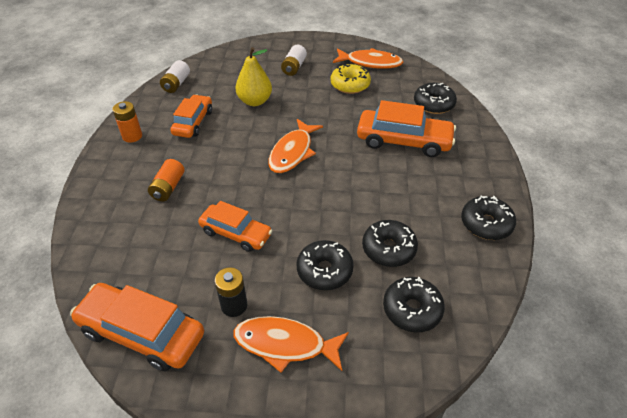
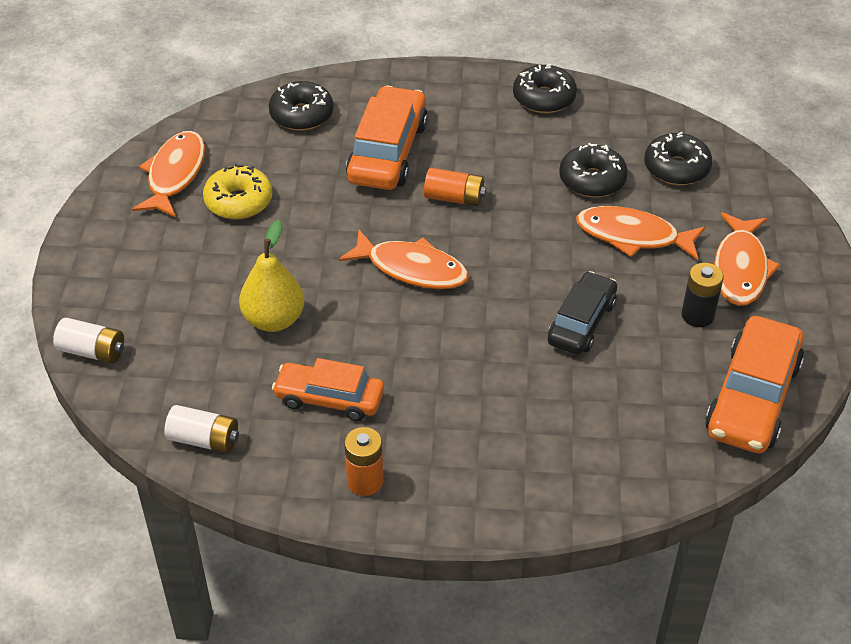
camera: 90 degrees left, 0 degrees up
orange battery [148,159,185,201] -> orange battery moved to [424,168,487,206]
orange car [198,201,272,252] -> black car [548,271,617,355]
white battery [281,45,307,76] -> white battery moved to [53,318,124,363]
black donut [296,240,354,290] -> orange fish [576,206,705,260]

